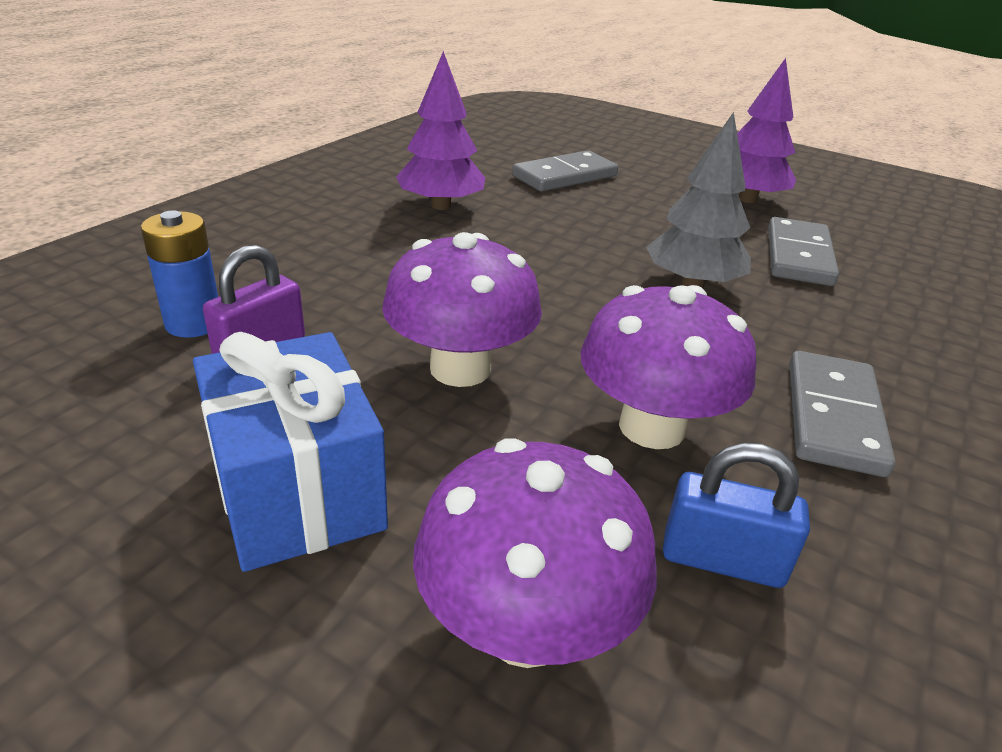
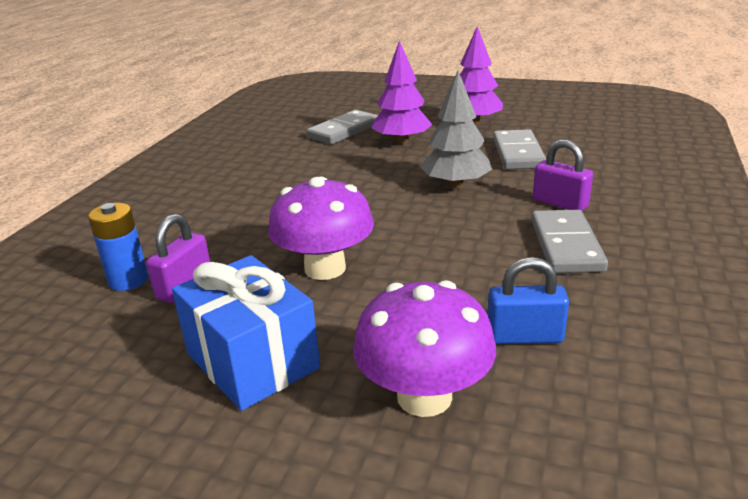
camera: 10 degrees left, 5 degrees down
purple tree [396,51,485,210] -> purple tree moved to [371,40,433,144]
purple mushroom [580,285,756,449] -> none
none -> purple padlock [533,140,593,211]

